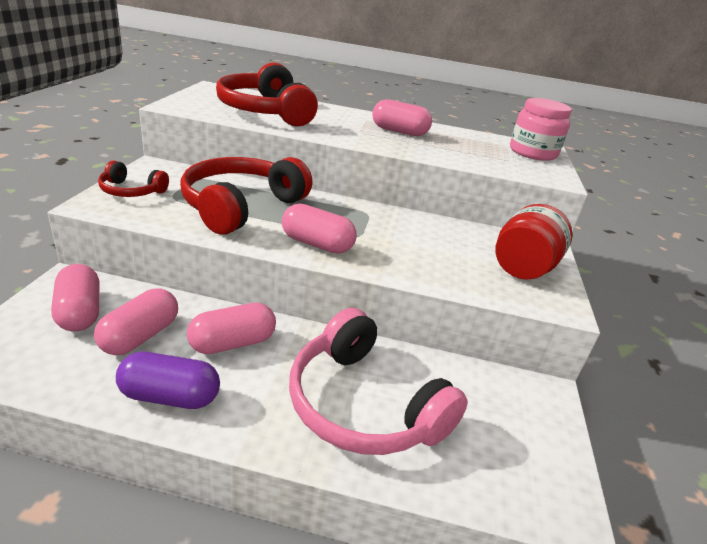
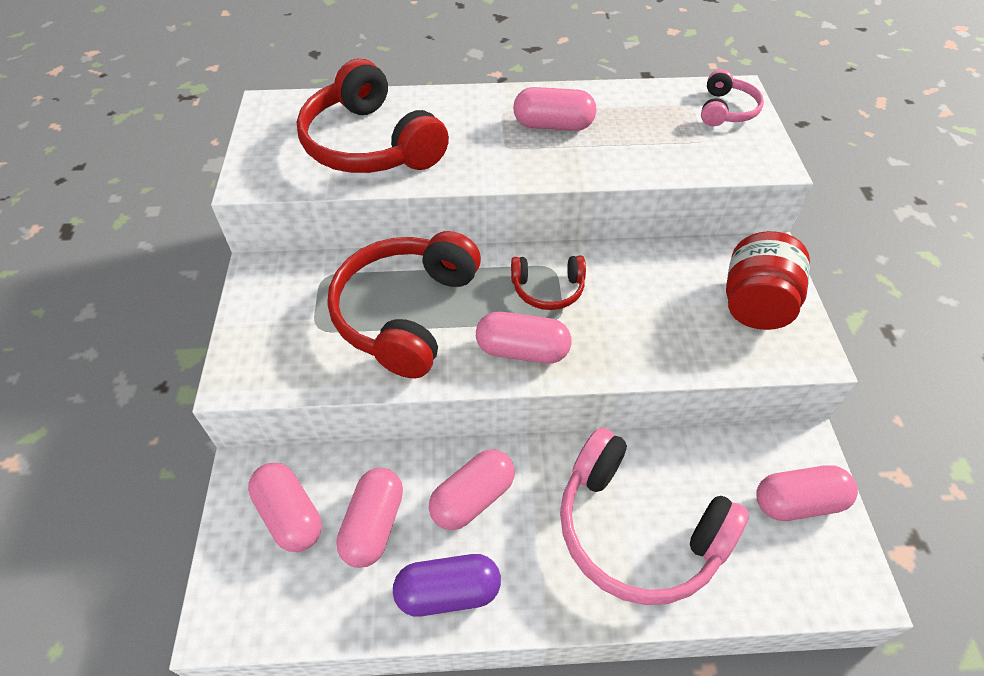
camera: 10 degrees left, 20 degrees up
red headphones [98,160,169,197] -> red headphones moved to [511,256,586,310]
pink jar [510,98,572,161] -> pink headphones [701,69,764,126]
none -> pink capsule [756,465,858,521]

